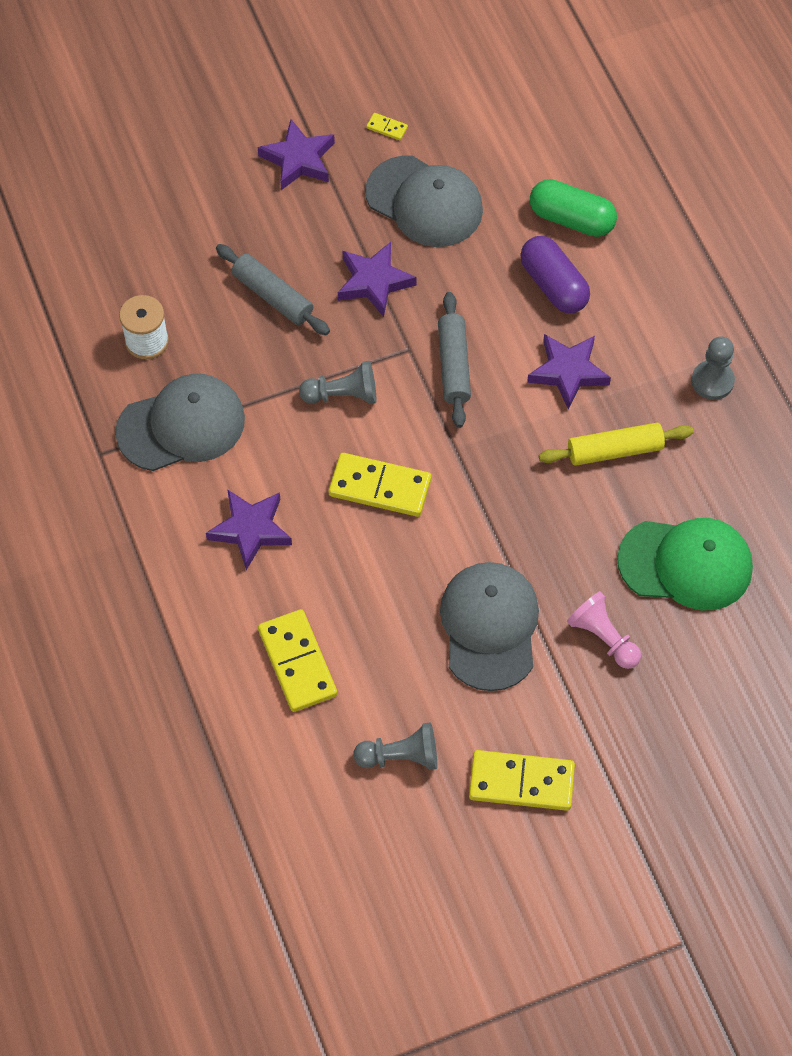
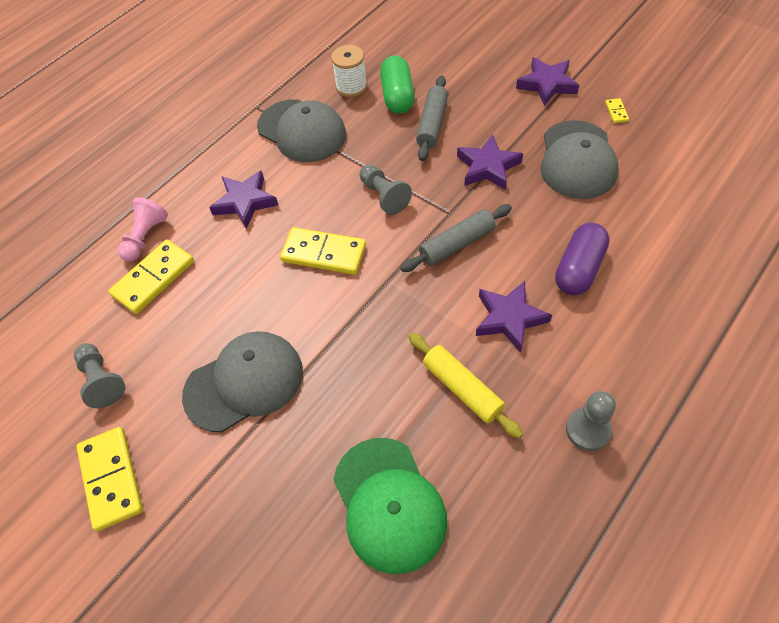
camera: 65 degrees right, 5 degrees down
yellow domino [329,453,431,517] -> yellow domino turned 60 degrees counterclockwise [280,227,366,275]
green capsule [530,179,617,237] -> green capsule moved to [380,56,415,114]
pink pawn [567,591,641,669] -> pink pawn moved to [118,197,168,261]

